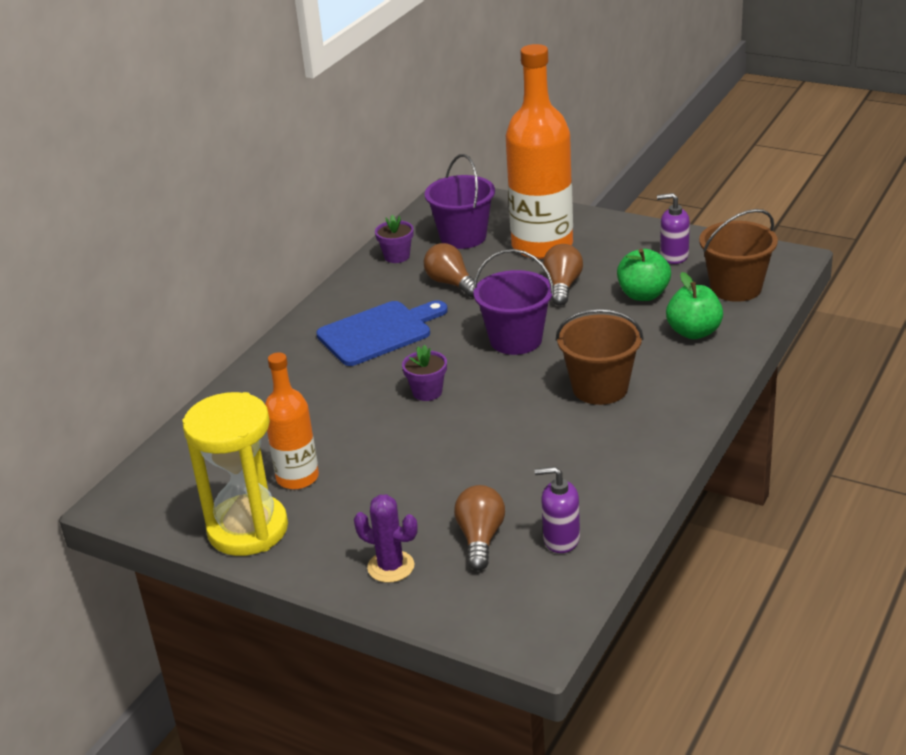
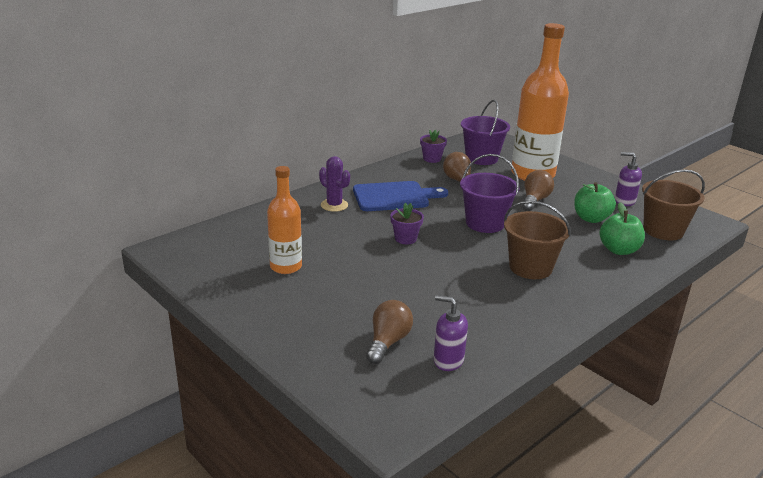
camera: 15 degrees right, 5 degrees down
yellow hourglass [182,392,288,556] -> none
purple cactus [354,494,418,583] -> purple cactus moved to [319,156,350,212]

